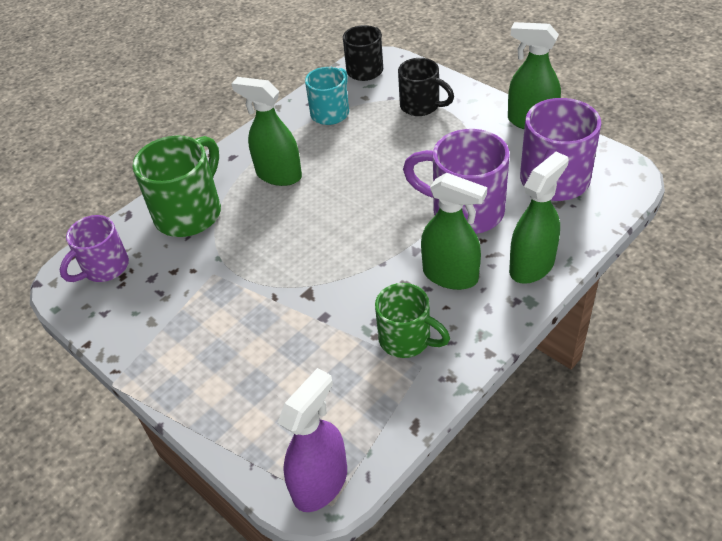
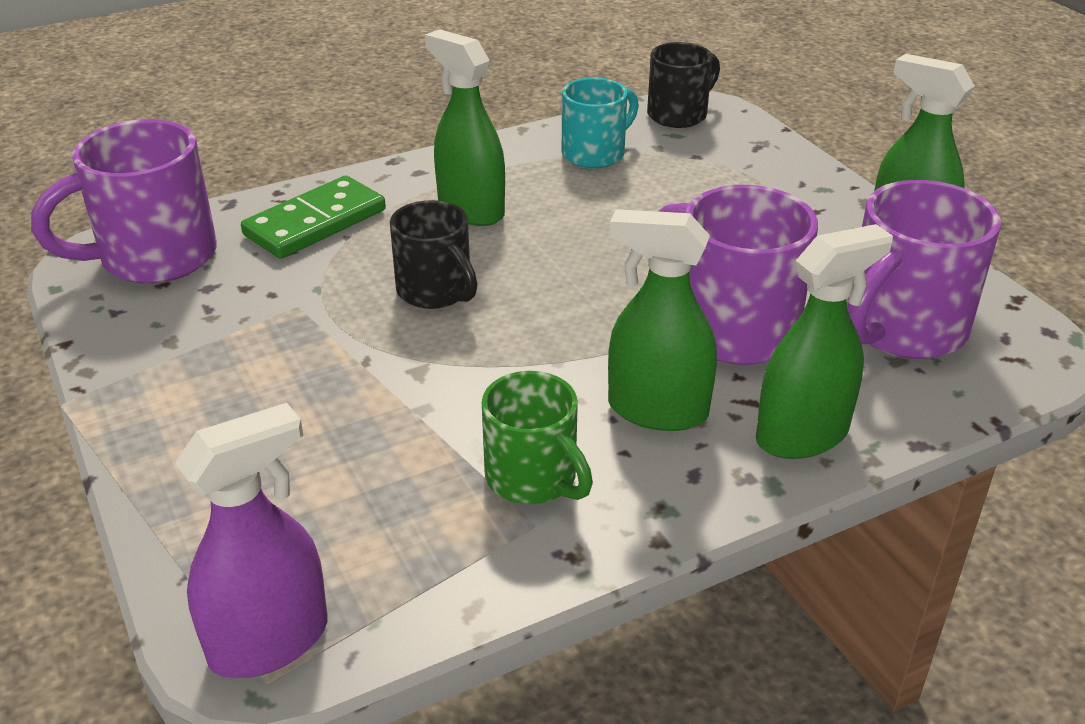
camera: 15 degrees right, 10 degrees down
purple mug [60,215,129,282] -> purple mug [31,119,217,284], size x1.56
green mug [132,135,221,237] -> green domino [241,176,386,259]
black mug [398,58,454,116] -> black mug moved to [390,200,478,309]
green spray bottle [421,173,487,290] -> green spray bottle turned 150 degrees clockwise [608,209,717,431]

